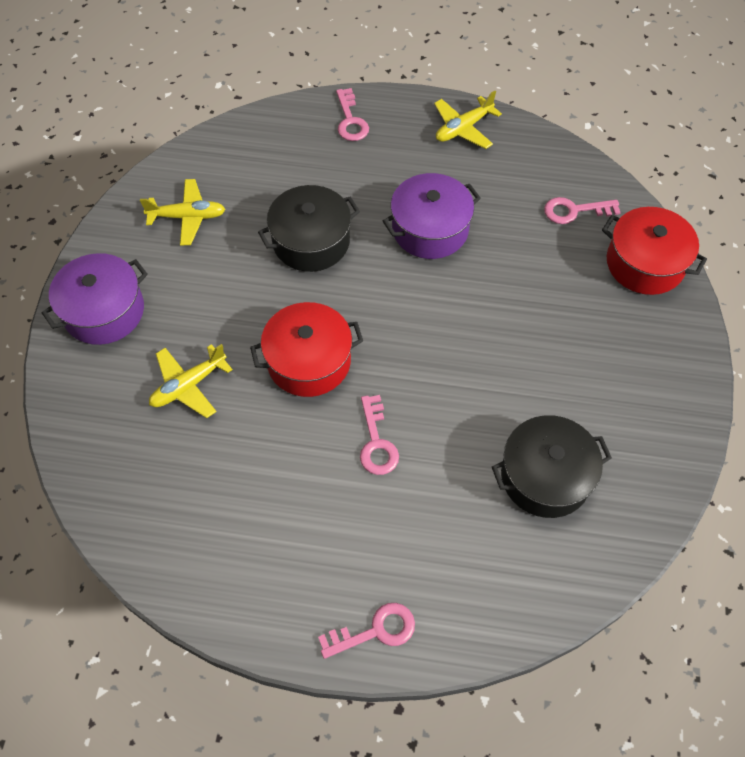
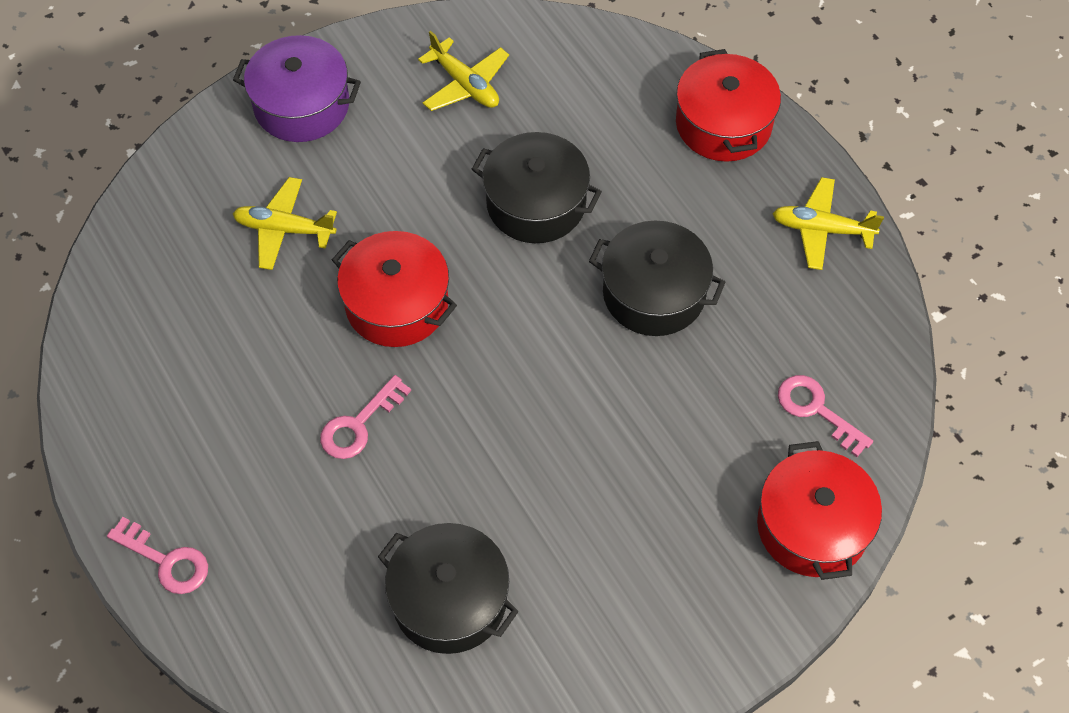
camera: 50 degrees right, 0 degrees up
pink key [336,88,369,141] -> red pot [676,49,781,162]
purple pot [383,173,481,259] -> black pot [589,221,725,336]

